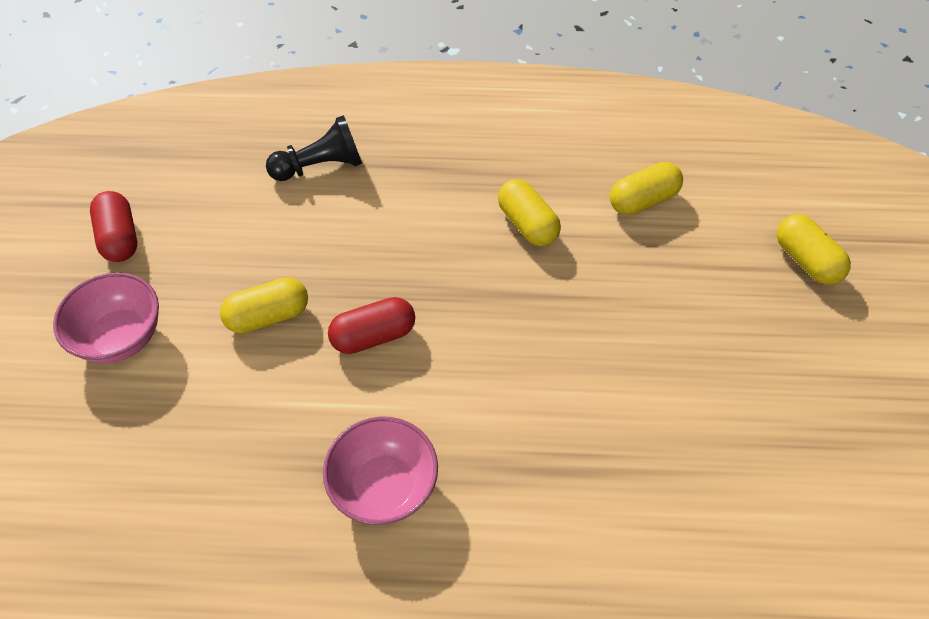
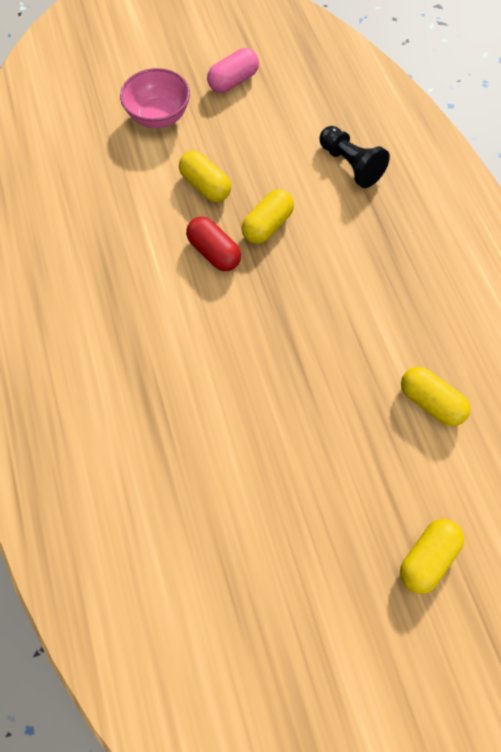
camera: 70 degrees right, 10 degrees up
red capsule [90,191,137,262] -> pink capsule [207,48,259,93]
pink bowl [323,416,438,525] -> none
yellow capsule [498,179,561,246] -> yellow capsule moved to [241,189,294,244]

